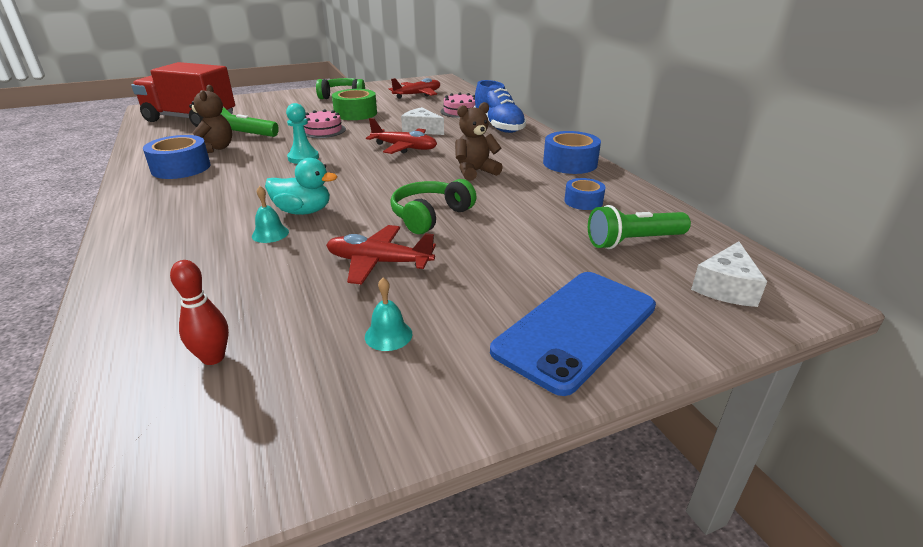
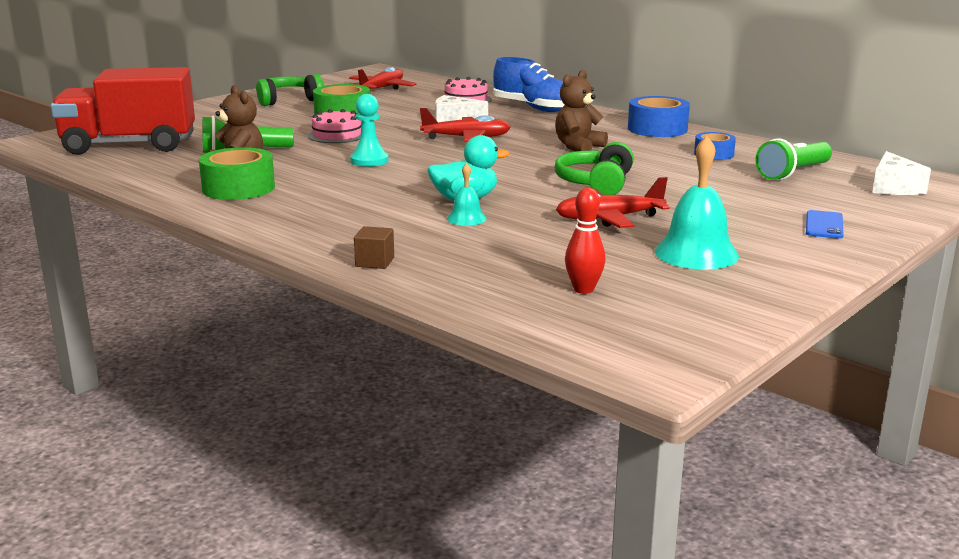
camera: 25 degrees left, 10 degrees down
blue tape [143,135,211,179] -> green tape [199,147,275,200]
turquoise bell [365,278,413,351] -> turquoise bell [655,136,739,270], size x1.91
blue phone [490,272,656,396] -> blue phone [806,210,844,239], size x0.44
none -> brown cube [354,226,394,269]

